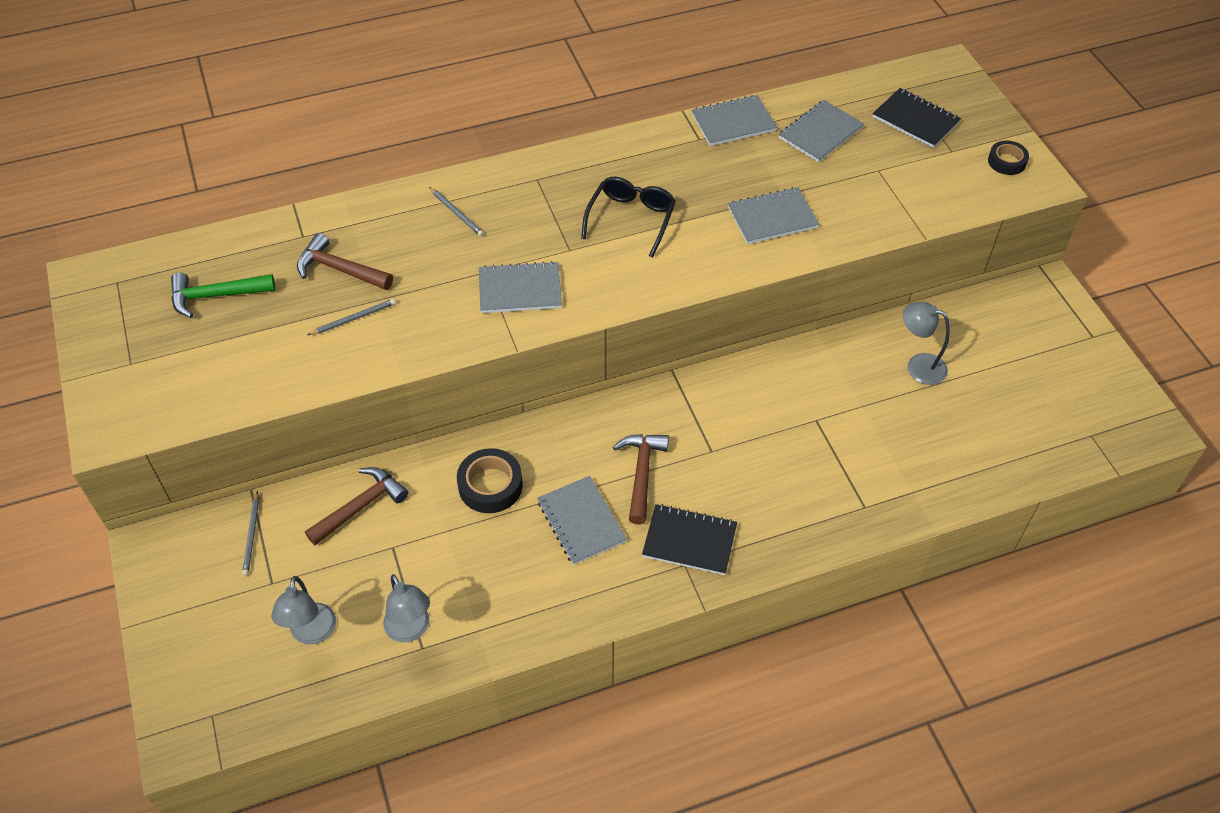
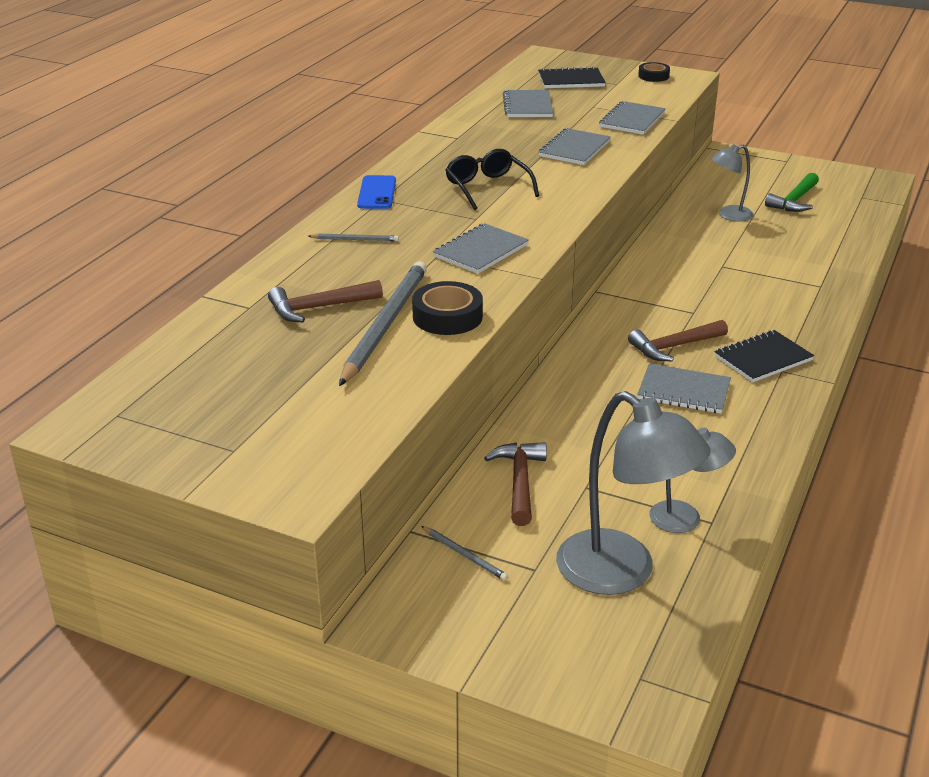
camera: 45 degrees left, 20 degrees down
green hammer [171,272,275,318] -> green hammer moved to [765,173,819,212]
grey lamp [271,576,336,645] -> grey lamp [556,391,711,595], size x1.82
grey pencil [307,299,396,335] -> grey pencil [339,261,427,386], size x2.32
black tape [457,448,523,513] -> black tape moved to [412,281,483,335]
brown hammer [613,434,669,525] -> brown hammer turned 75 degrees counterclockwise [628,320,728,361]
grey notebook [691,95,777,146] -> grey notebook moved to [599,101,666,135]
none -> blue phone [357,175,396,209]

